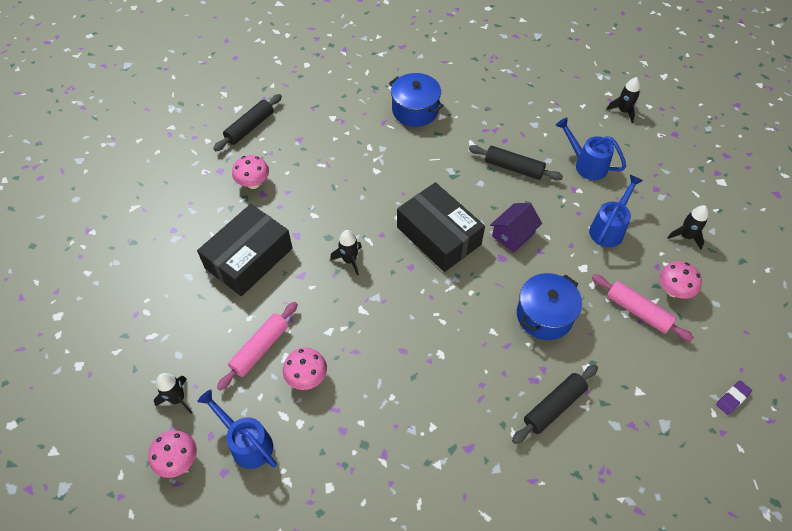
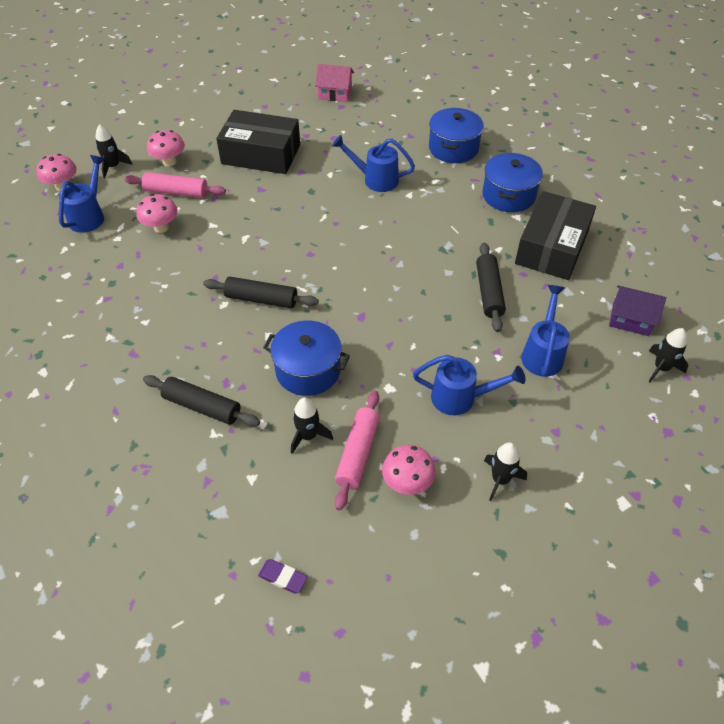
camera: 65 degrees right, 5 degrees down
black rolling pin [213,94,282,151] -> black rolling pin moved to [203,277,319,308]
pink mushroom [232,155,269,189] -> pink mushroom moved to [147,130,185,167]
black rocket [330,230,362,276] -> black rocket moved to [291,398,333,454]
black box [397,182,485,272] -> black box moved to [515,191,596,280]
purple house [490,203,542,253] -> purple house moved to [609,285,666,336]
none -> pink house [315,64,354,102]
none -> blue watering can [332,135,415,192]
none -> blue pot [429,108,484,163]

